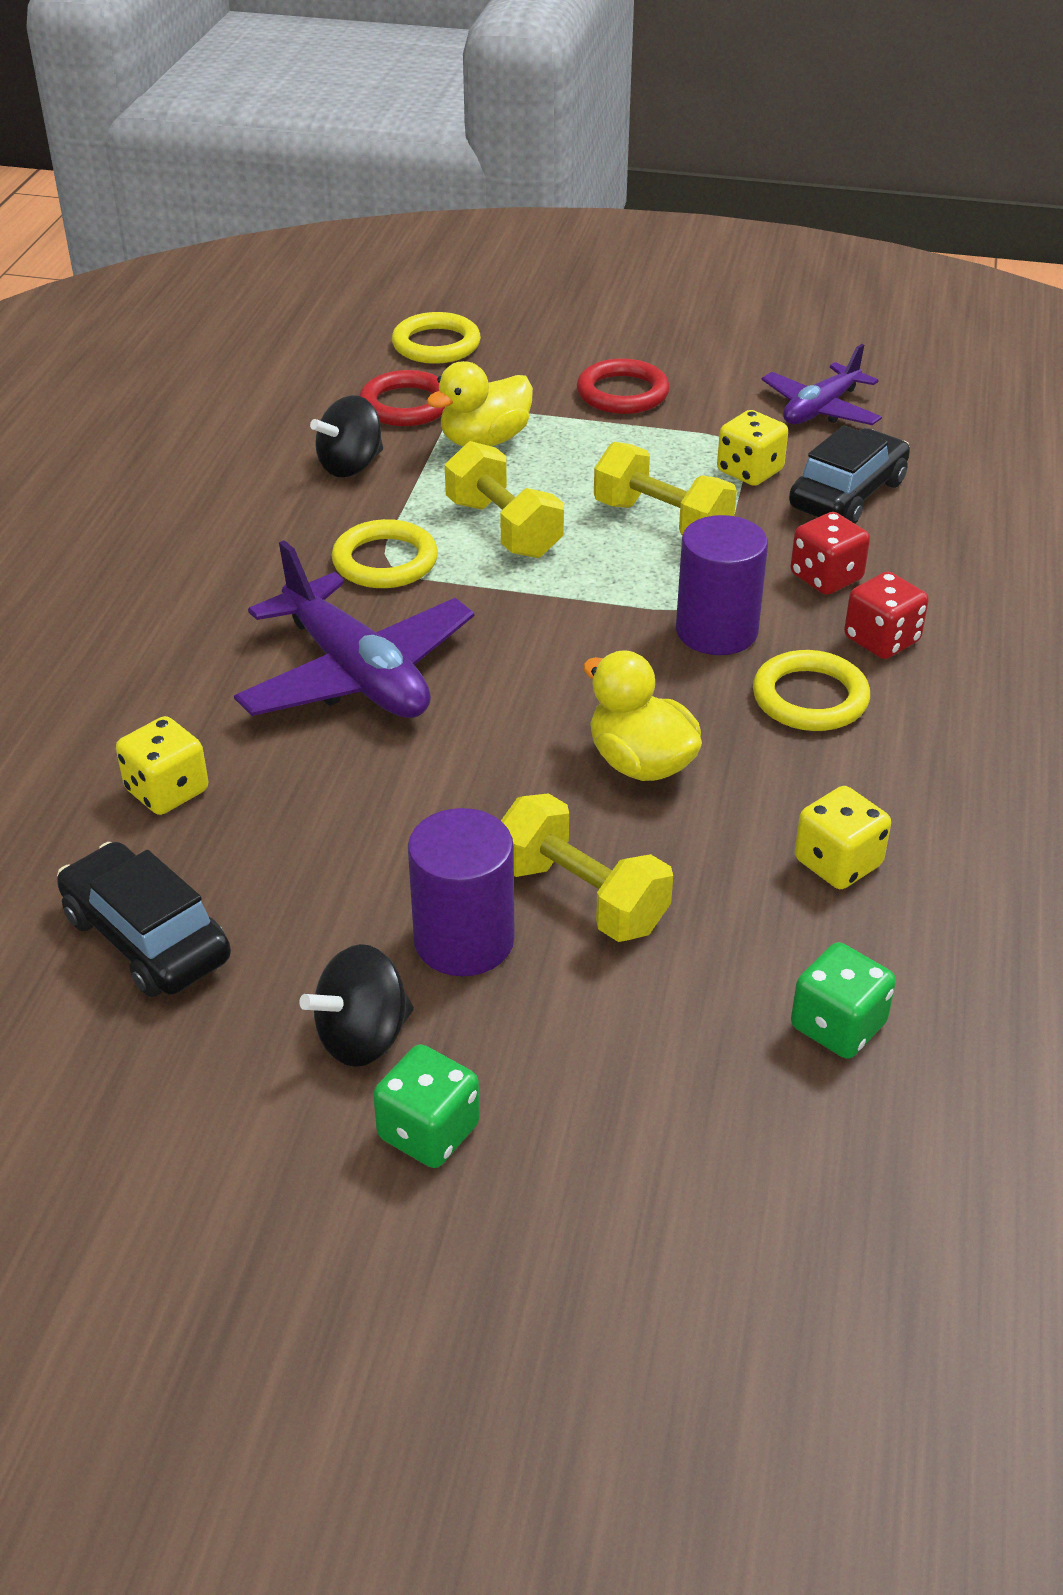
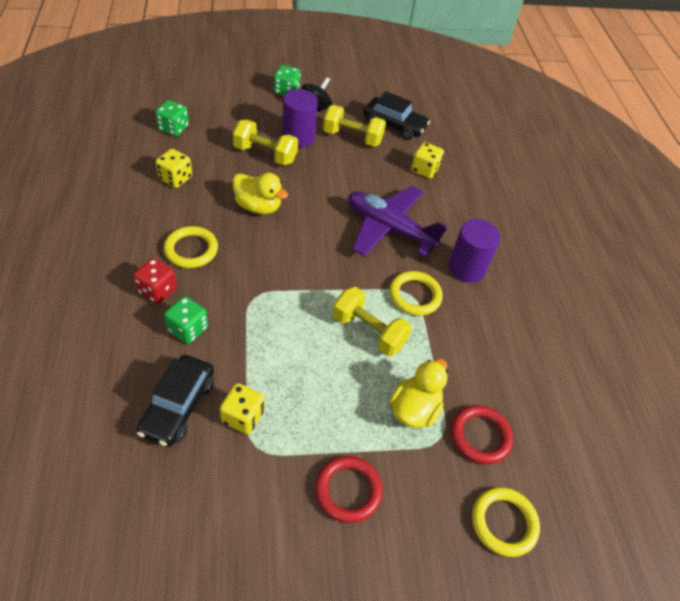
camera: 155 degrees right, 10 degrees up
black spinning top [310,395,383,477] -> none
yellow dumbbell [594,442,737,535] -> yellow dumbbell moved to [323,105,386,147]
purple cylinder [676,515,768,655] -> purple cylinder moved to [448,219,501,283]
purple plane [761,344,882,425] -> none
red dice [791,512,870,595] -> green dice [164,296,208,344]

